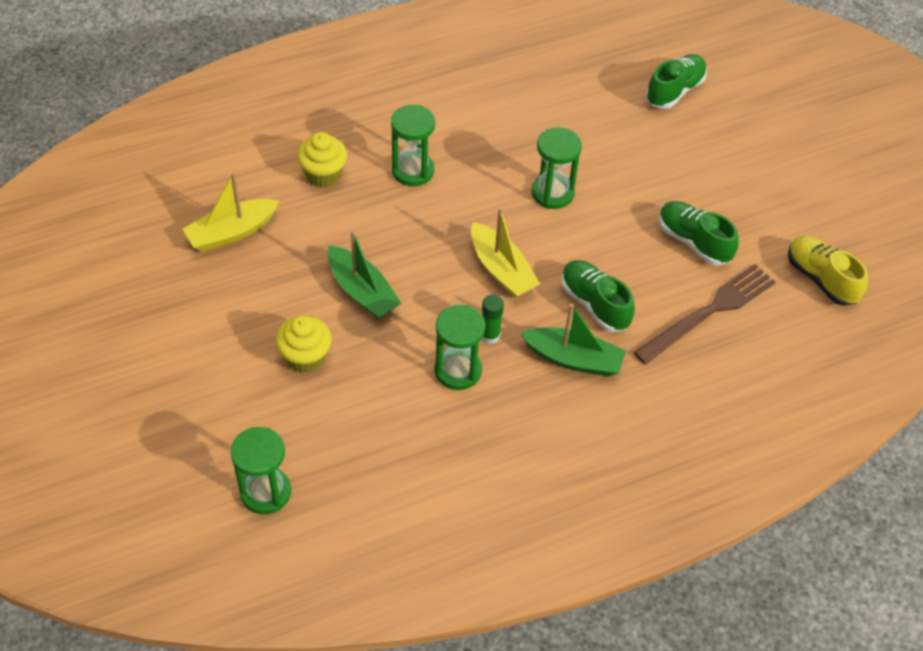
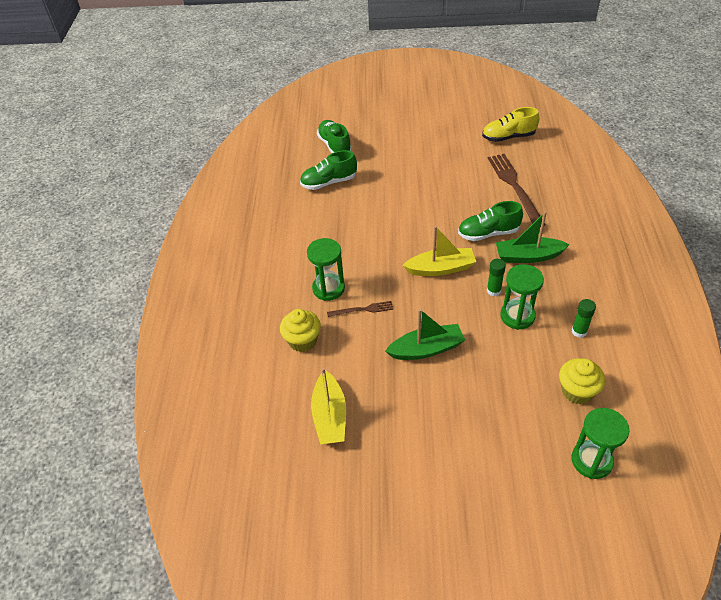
camera: 60 degrees left, 5 degrees down
yellow cupcake [275,315,332,373] -> yellow cupcake moved to [559,358,605,404]
green boat [520,303,626,377] -> green boat turned 135 degrees counterclockwise [496,211,570,263]
green hourglass [532,127,582,209] -> none
green shoe [659,201,739,266] -> green shoe moved to [300,150,357,190]
none -> brown fork [327,301,393,317]
none -> green glue stick [572,299,596,338]

